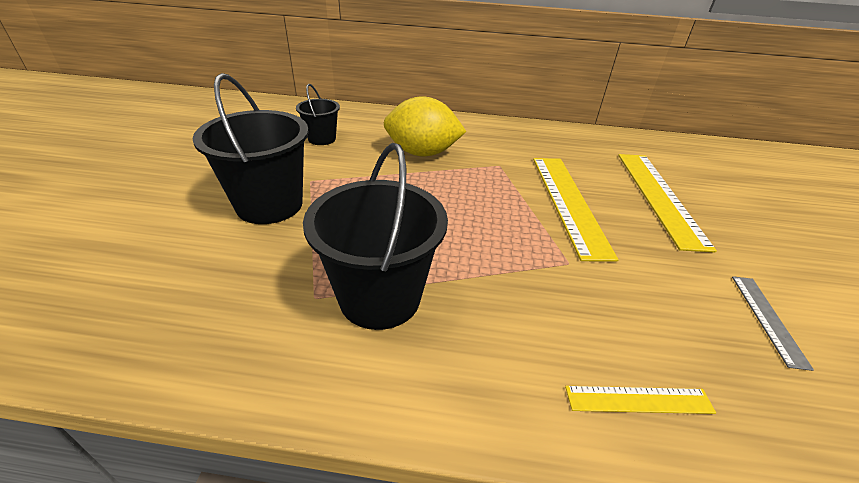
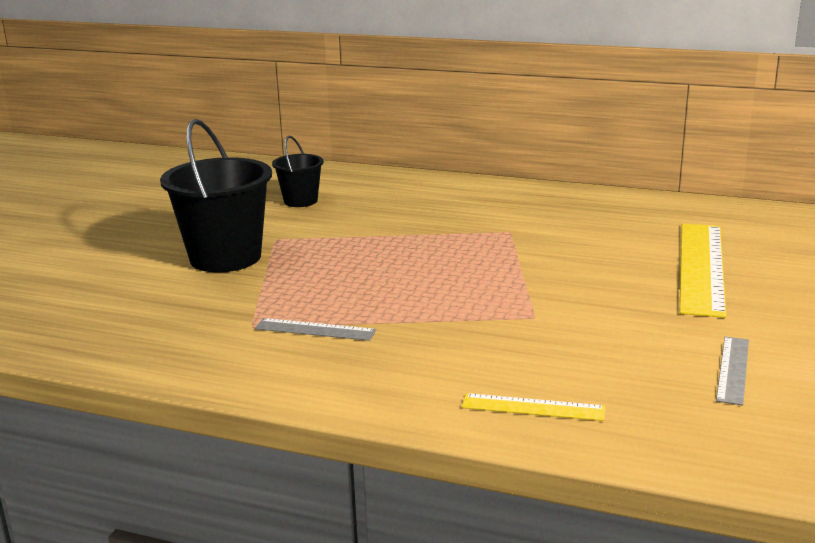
camera: 15 degrees right, 15 degrees down
black bucket [303,143,448,330] -> grey ruler [255,318,376,341]
yellow lemon [384,96,467,156] -> none
yellow ruler [533,158,619,262] -> none

